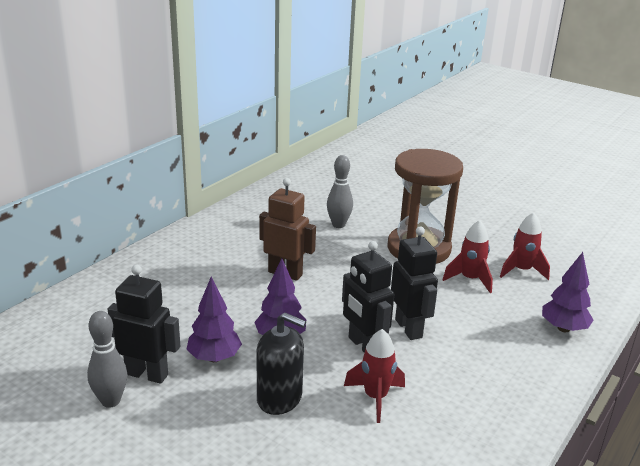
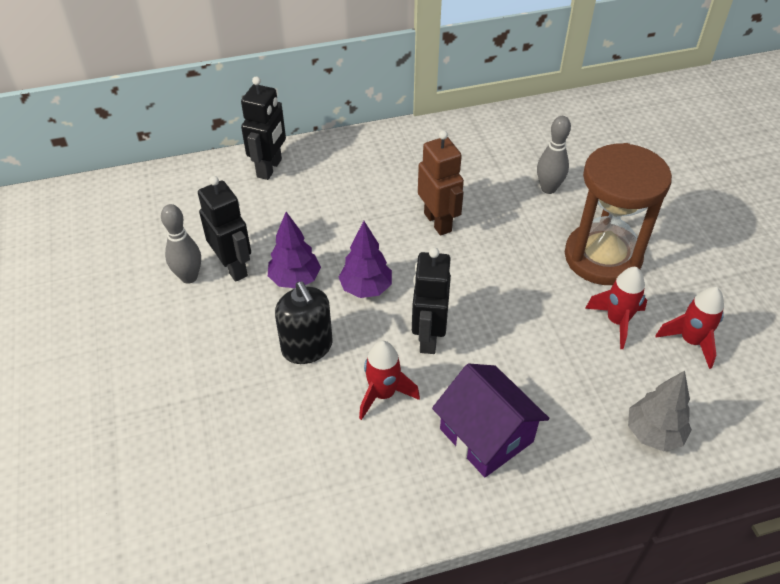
camera: 40 degrees right, 20 degrees up
black robot [391,227,438,340] -> black robot moved to [241,76,286,180]
purple tree [542,252,594,332] -> grey tree [628,371,692,451]
none -> purple house [432,363,549,477]

